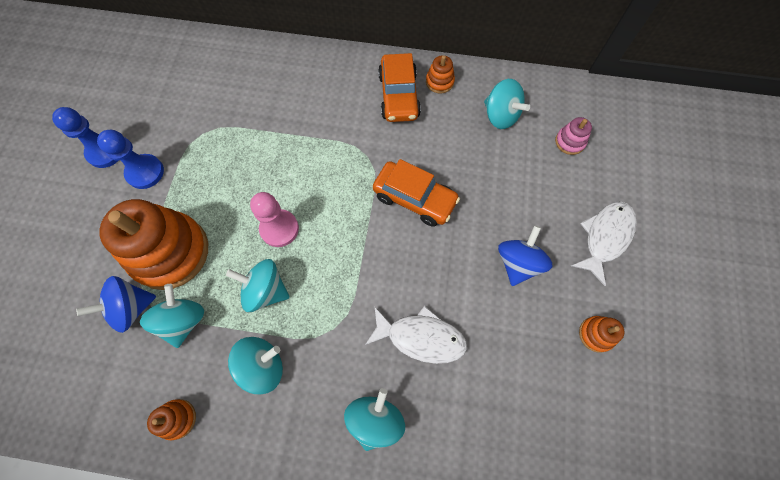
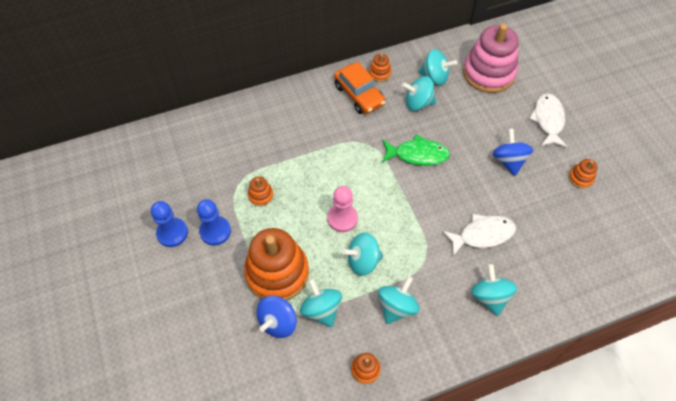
camera: 30 degrees left, 10 degrees down
orange car [373,159,460,227] -> green fish [382,135,450,166]
pink stacking toy [555,117,592,155] -> pink stacking toy [463,24,519,93], size x2.35
none -> orange stacking toy [248,176,274,206]
none -> turquoise spinning top [402,76,436,111]

